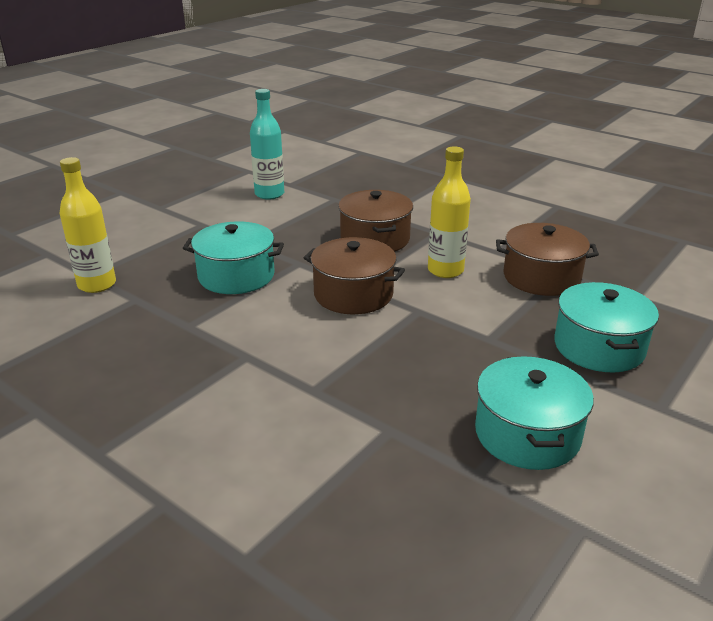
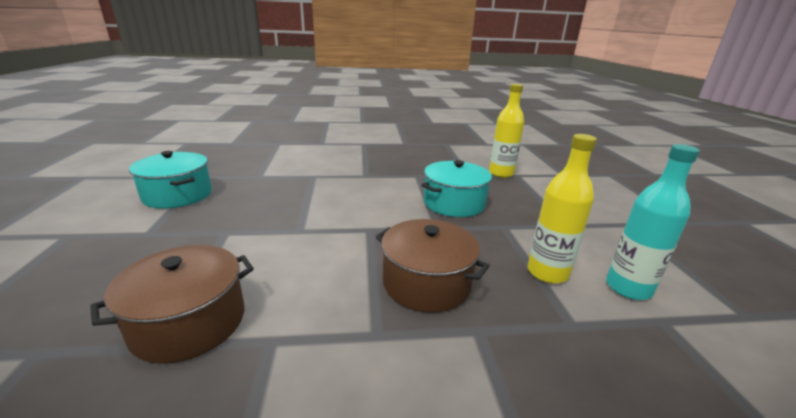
camera: 135 degrees right, 5 degrees down
brown pot [304,237,405,314] -> none
yellow bottle [428,146,471,278] -> yellow bottle moved to [527,134,597,284]
turquoise pot [554,282,659,373] -> none

